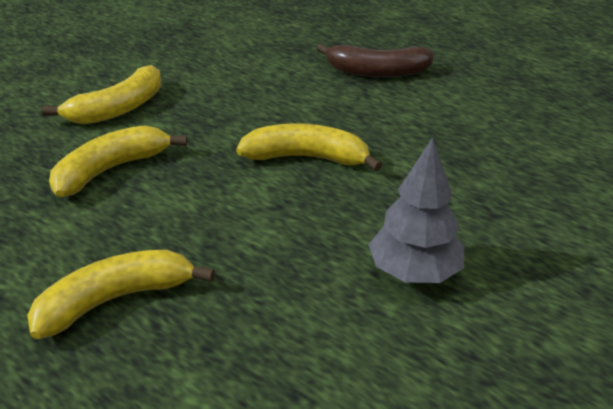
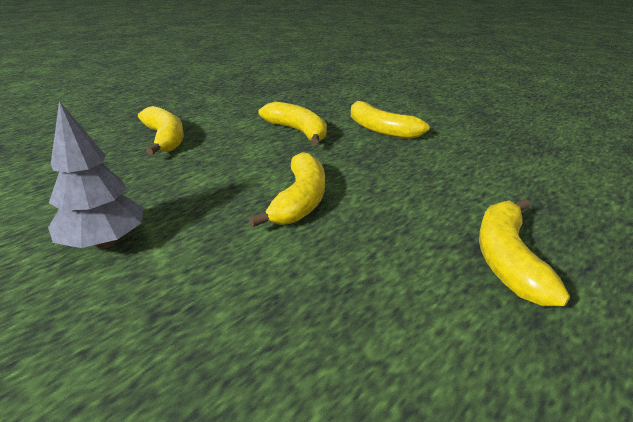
camera: 95 degrees right, 5 degrees down
brown banana [316,44,434,78] -> yellow banana [479,199,570,307]

